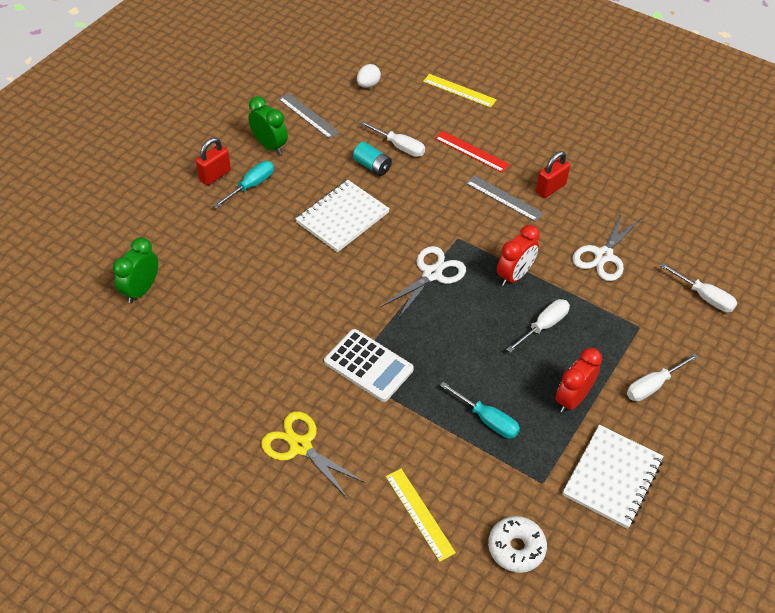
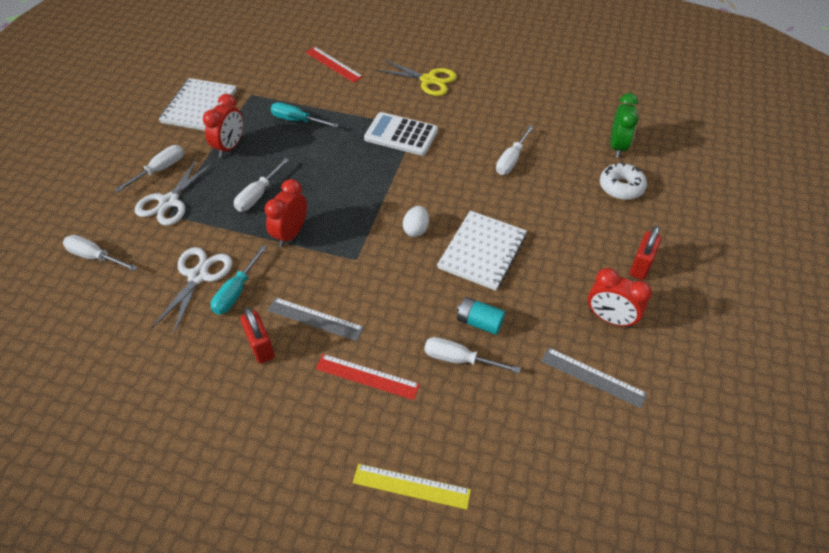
camera: 165 degrees right, 0 degrees up
turquoise screwdriver [213,161,274,208] -> turquoise screwdriver moved to [211,245,267,314]
green clock [248,96,288,155] -> red clock [588,268,652,328]
white egg [357,64,381,88] -> white egg moved to [403,206,429,237]
white scissors [381,246,466,319] -> white scissors moved to [135,157,214,226]
yellow ruler [386,469,456,562] -> red ruler [306,47,363,83]
white donut [488,516,547,573] -> white donut moved to [600,162,647,200]
red padlock [536,151,570,198] -> red padlock turned 60 degrees counterclockwise [240,307,275,364]
none -> white screwdriver [496,125,534,175]

